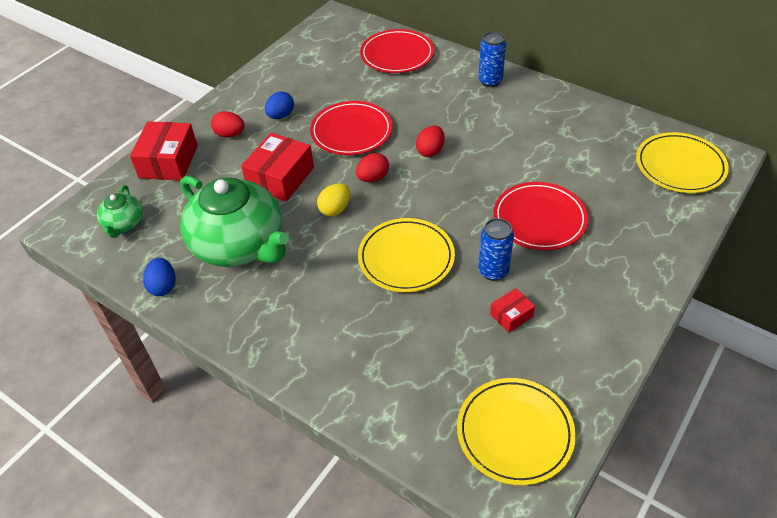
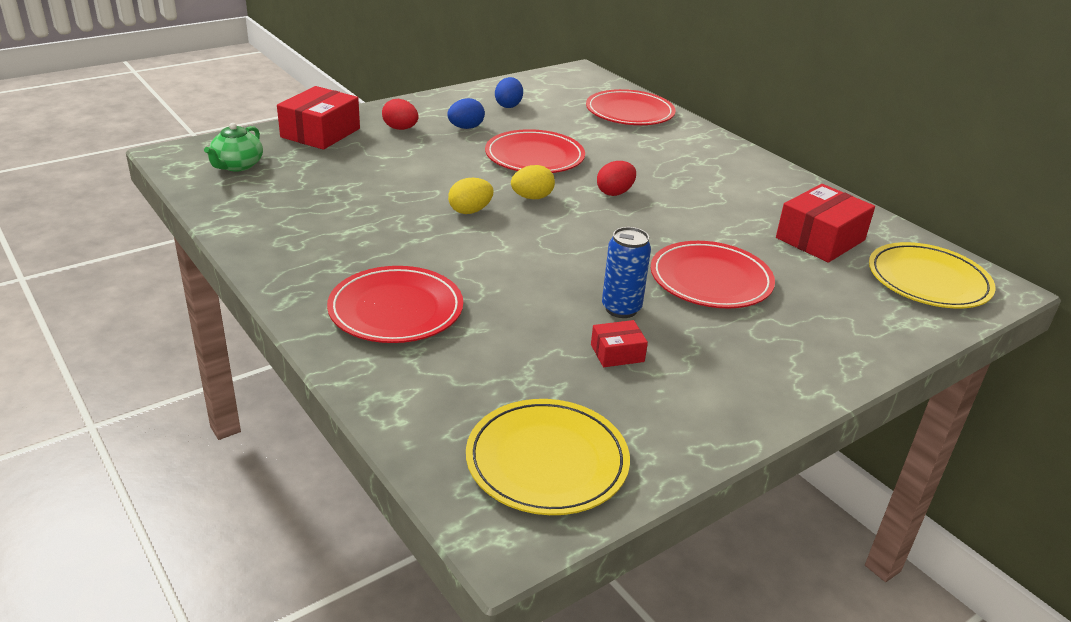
camera: 15 degrees right, 15 degrees down
blue egg [143,258,175,296] -> blue egg moved to [495,77,523,108]
green teapot [180,176,289,267] -> none
red box [241,133,314,201] -> red box moved to [776,184,875,263]
red egg [356,153,389,182] -> yellow egg [511,165,555,199]
yellow plate [358,218,455,292] -> none
blue can [479,32,506,87] -> none
none -> red plate [327,266,463,343]

